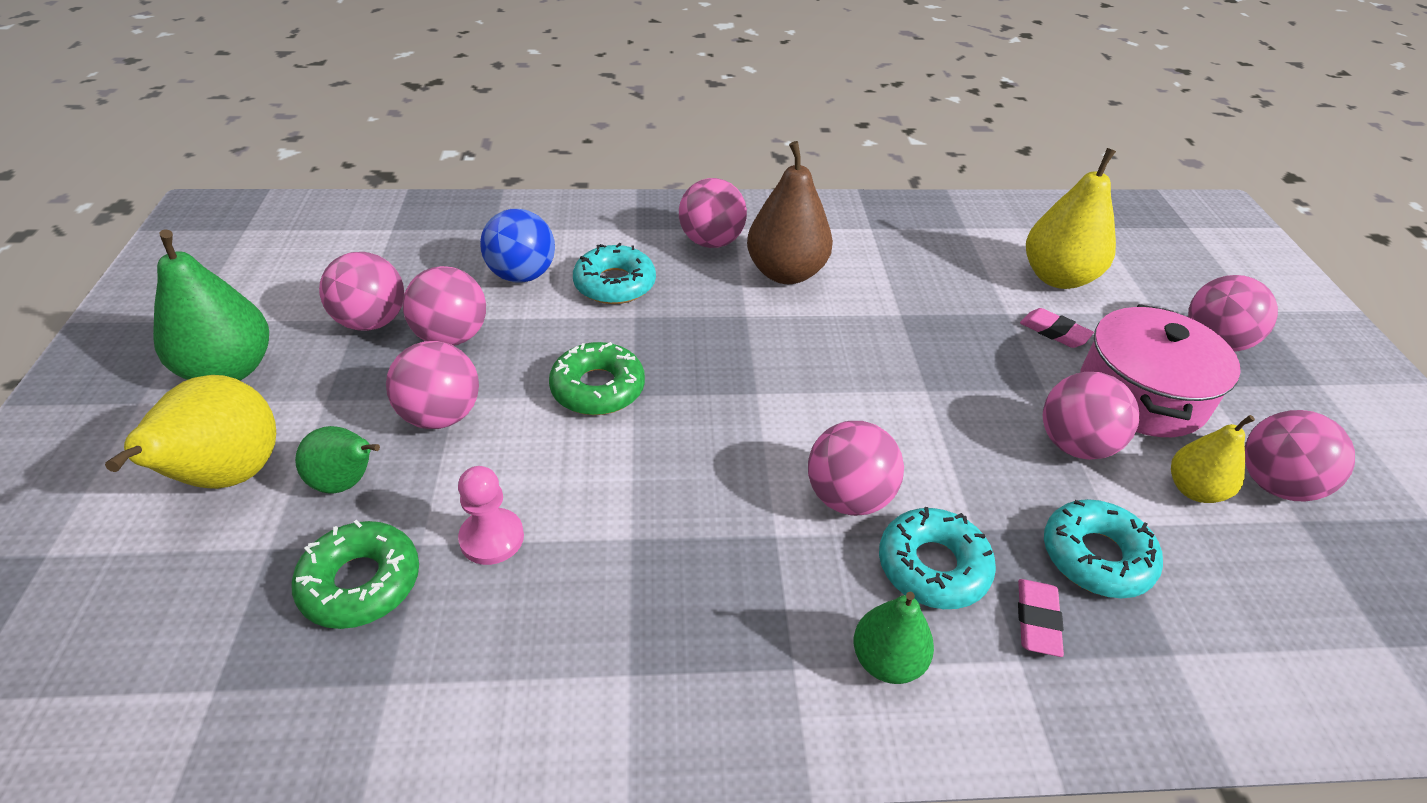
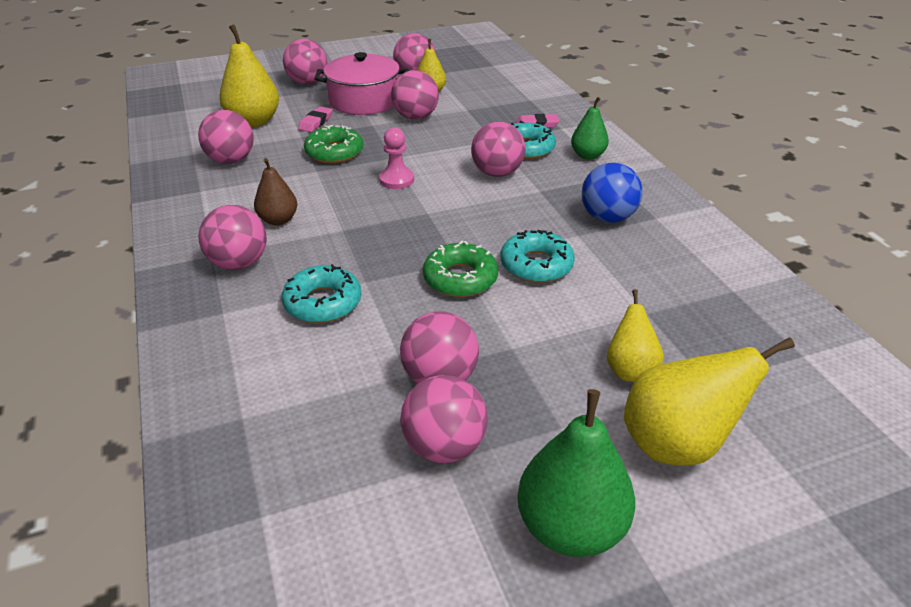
camera: 105 degrees left, 5 degrees down
green donut [291,520,419,629] -> green donut moved to [304,125,363,163]
green pear [295,426,380,494] -> yellow pear [607,289,664,382]
pink ball [386,341,479,429] -> pink ball moved to [198,110,254,164]
pink pawn [458,466,524,565] -> pink pawn moved to [379,127,414,189]
blue ball [480,209,555,282] -> blue ball moved to [582,162,643,223]
brown pear [747,141,833,284] -> brown pear [254,158,297,226], size x0.60
turquoise donut [1044,499,1163,598] -> turquoise donut moved to [501,230,575,283]

